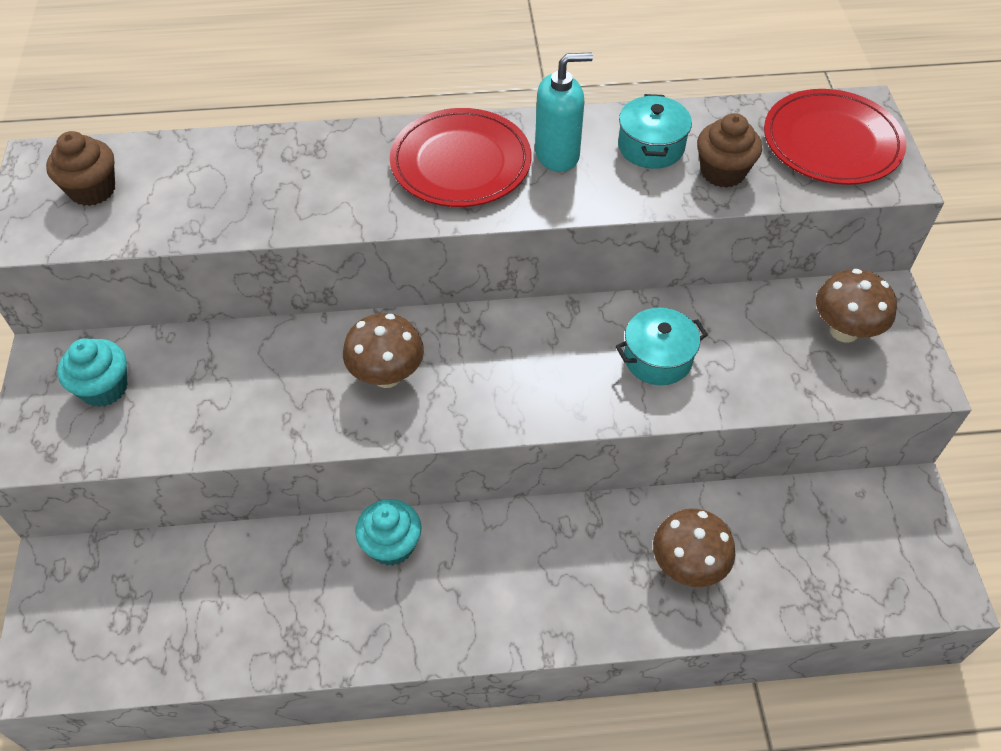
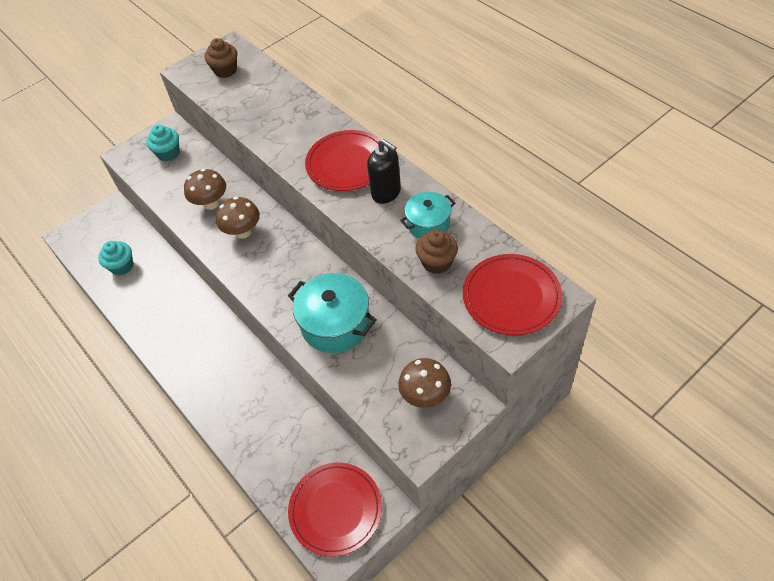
camera: 60 degrees right, 0 degrees up
turquoise cupcake [355,499,422,566] -> turquoise cupcake moved to [98,241,133,275]
turquoise soap dispenser [535,52,593,172] -> black soap dispenser [367,139,401,204]
turquoise pot [616,308,708,385] -> turquoise pot [288,273,377,353], size x1.65
brown mushroom [653,508,735,587] -> brown mushroom moved to [184,169,226,210]
none -> red plate [288,463,382,556]

